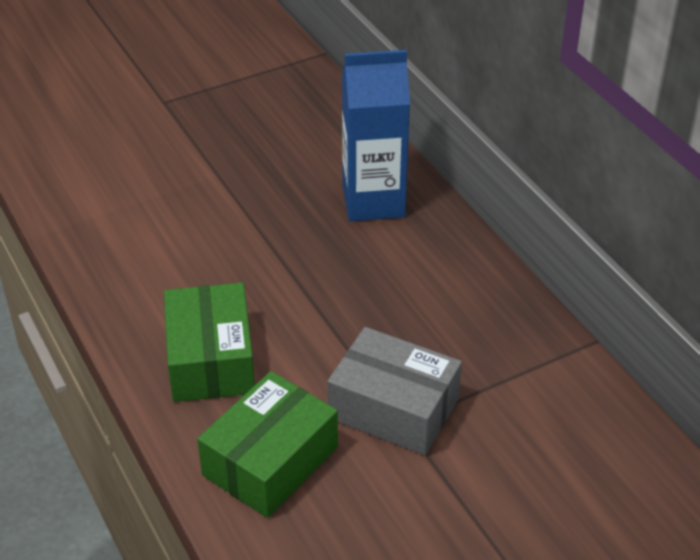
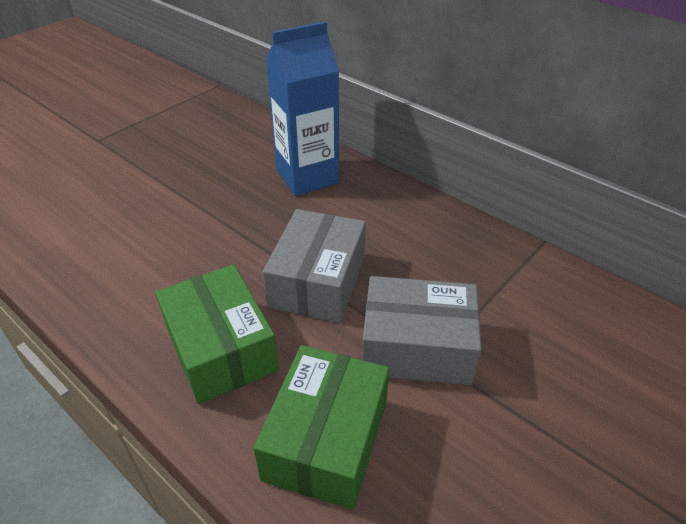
camera: 20 degrees left, 0 degrees up
none -> grey box [263,209,366,323]

